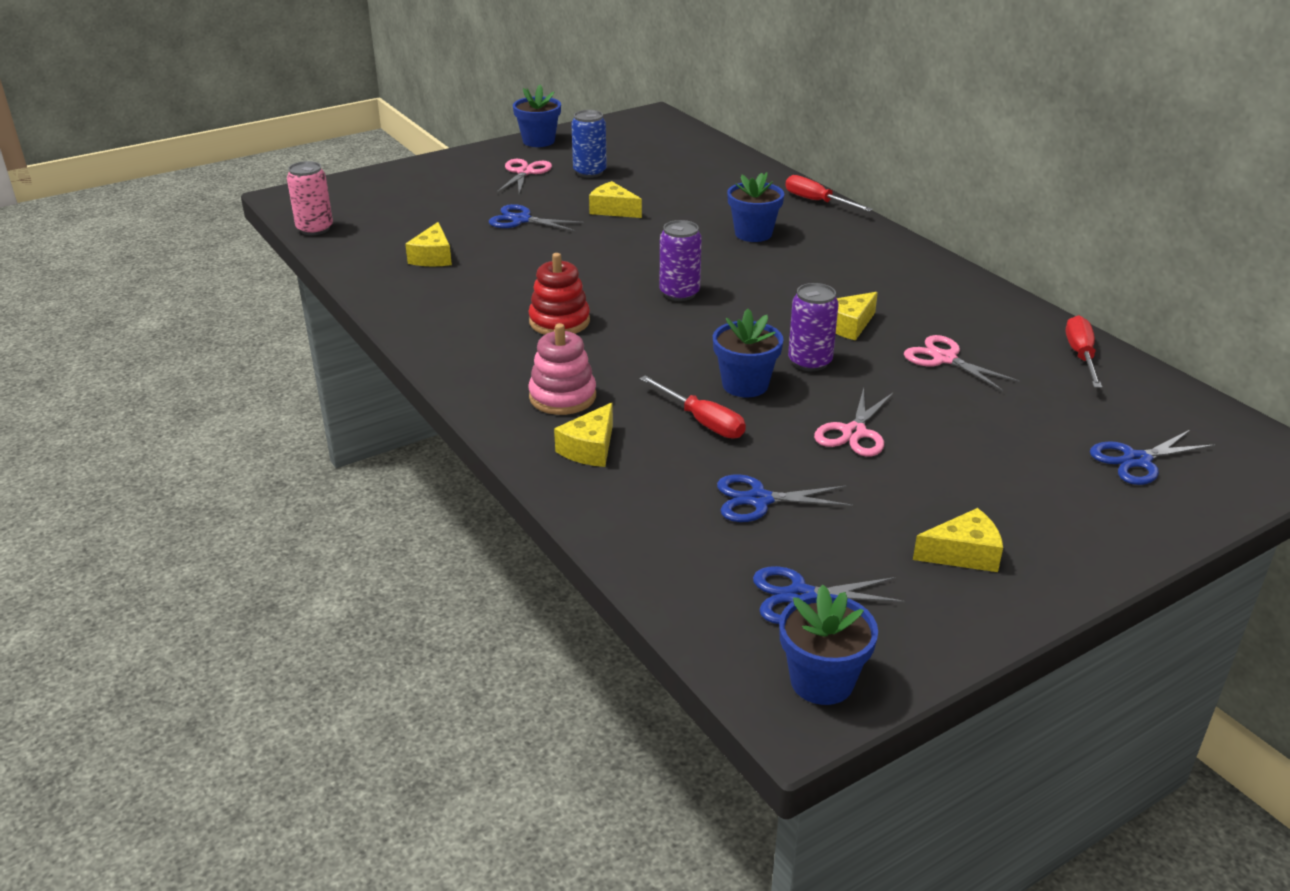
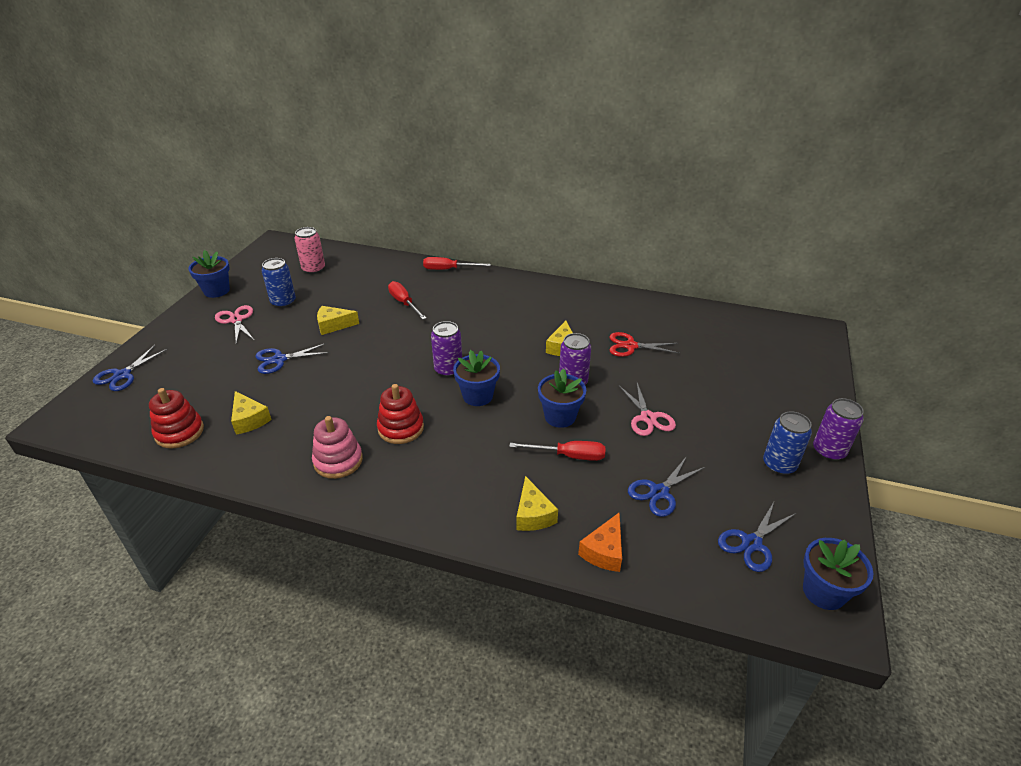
camera: 40 degrees left, 5 degrees up
pink can [287,161,333,235] -> pink can moved to [295,227,325,274]
pink stacking toy [528,323,596,415] -> pink stacking toy moved to [312,416,363,479]
blue flower pot [727,172,784,242] -> blue flower pot moved to [453,350,500,406]
pink scissors [904,335,1020,391] -> red scissors [610,332,680,357]
yellow cheese [913,508,1003,572] -> blue can [763,411,812,475]
red screwdriver [1066,315,1102,388] -> red screwdriver moved to [388,281,426,320]
blue scissors [1090,430,1215,485] -> blue scissors moved to [93,345,168,391]
none -> red stacking toy [149,388,204,448]
none -> orange cheese [578,512,622,572]
none -> purple can [813,398,864,461]

